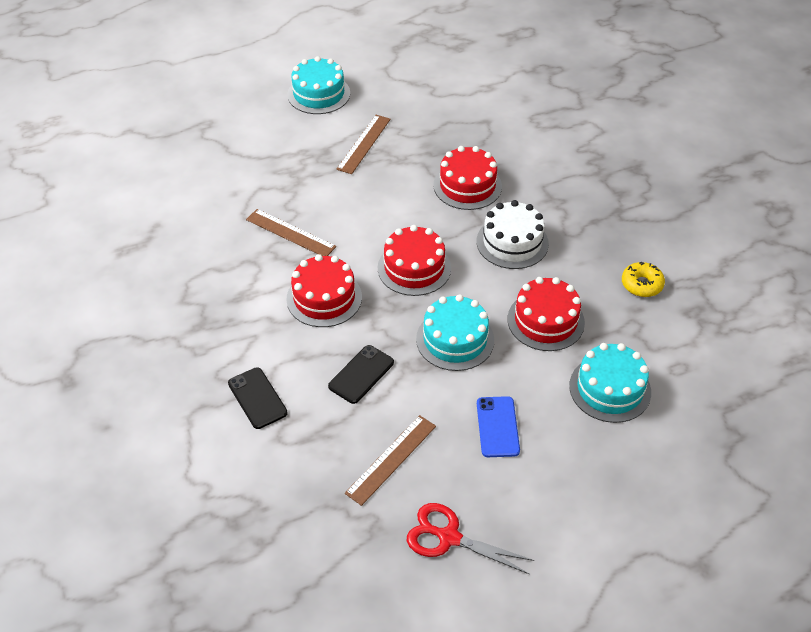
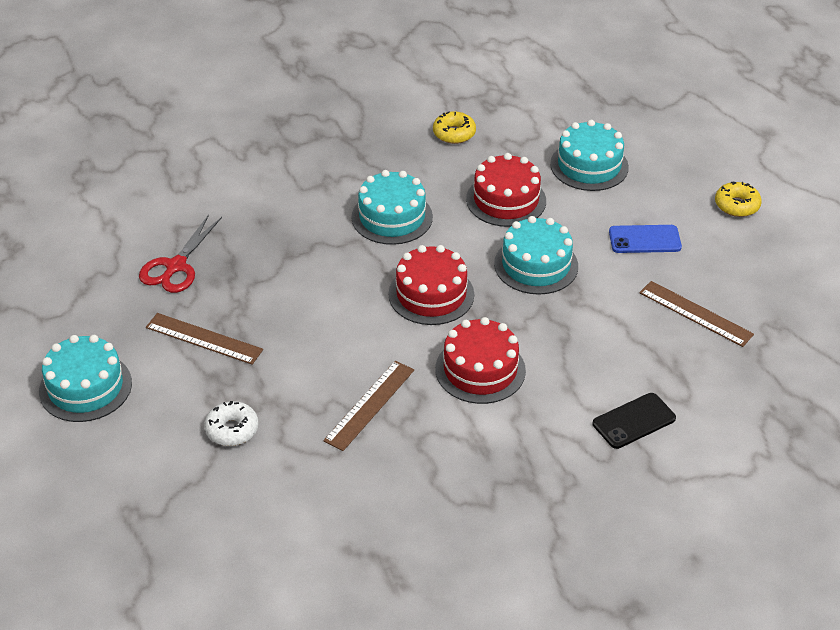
camera: 90 degrees left, 5 degrees down
black phone [328,345,394,404] -> none
red scissors [407,503,535,574] -> red scissors moved to [139,214,222,293]
red cake [433,146,502,210] -> none
white cake [477,200,549,269] -> turquoise cake [352,170,433,245]
none -> white donut [204,401,258,446]
none -> yellow donut [715,181,762,217]

